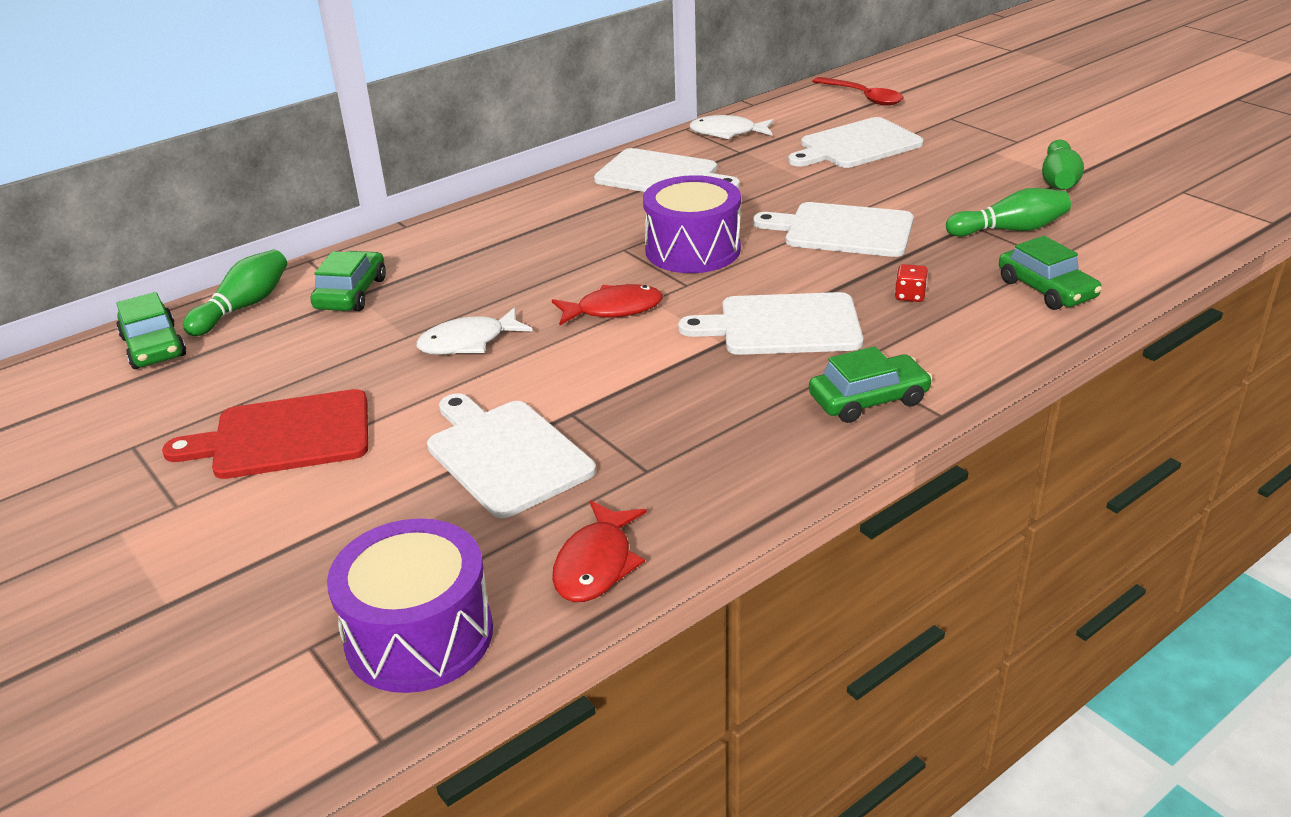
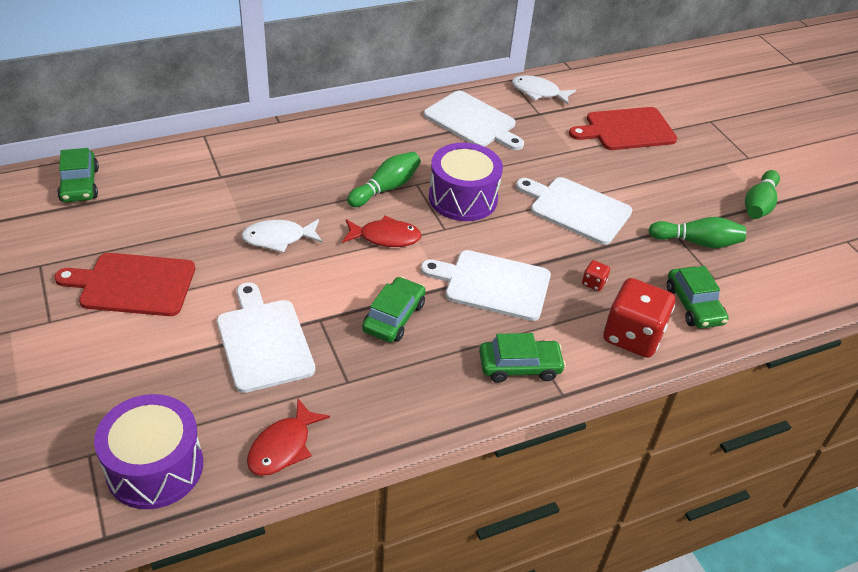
camera: 10 degrees right, 10 degrees up
green bowling pin [183,250,287,336] -> green bowling pin moved to [347,152,421,207]
green car [310,251,386,311] -> green car moved to [362,277,426,342]
white cutting board [788,117,924,168] -> red cutting board [569,107,677,150]
red spoon [812,77,903,106] -> none
none -> red dice [603,278,675,358]

